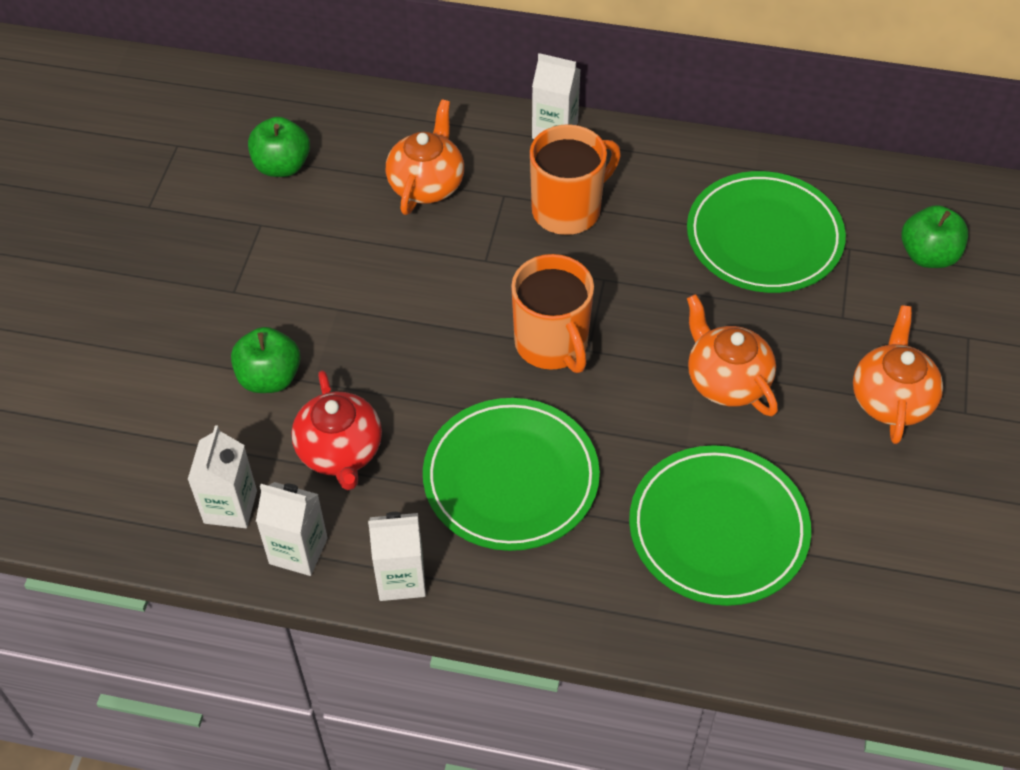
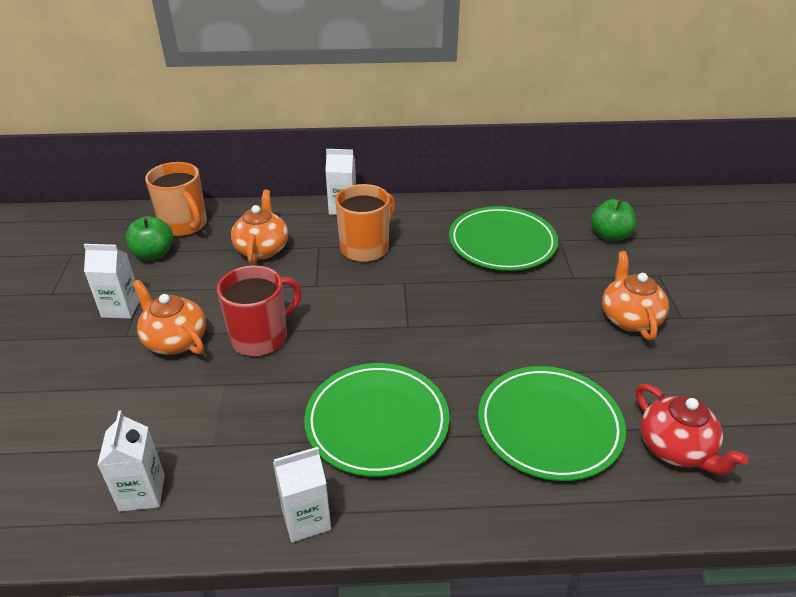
camera: 15 degrees left, 15 degrees down
green apple [231,327,301,393] -> none
white carton [256,482,327,576] -> white carton moved to [84,244,139,319]
red teapot [291,370,382,490] -> red teapot moved to [636,384,748,475]
orange mug [511,254,594,373] -> orange mug moved to [145,162,207,237]
orange teapot [687,294,778,416] -> orange teapot moved to [132,280,206,355]
none -> red mug [217,265,302,357]

